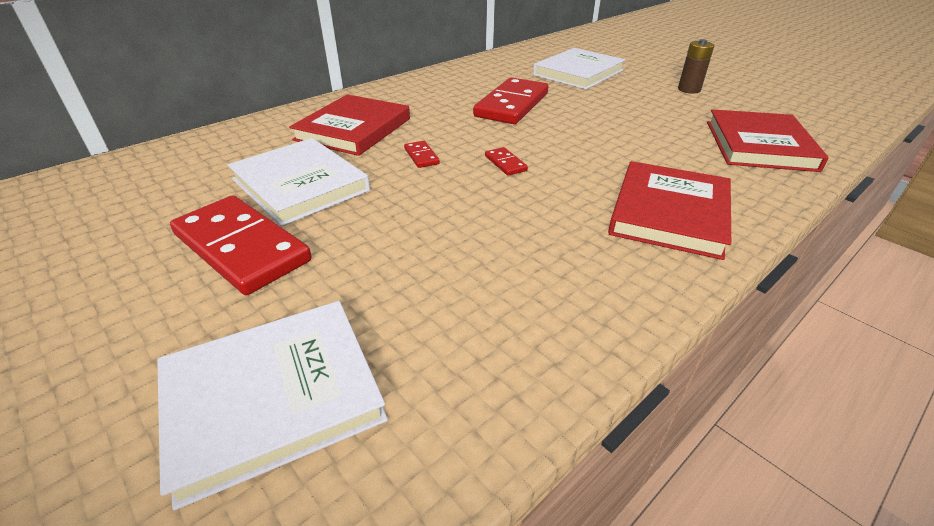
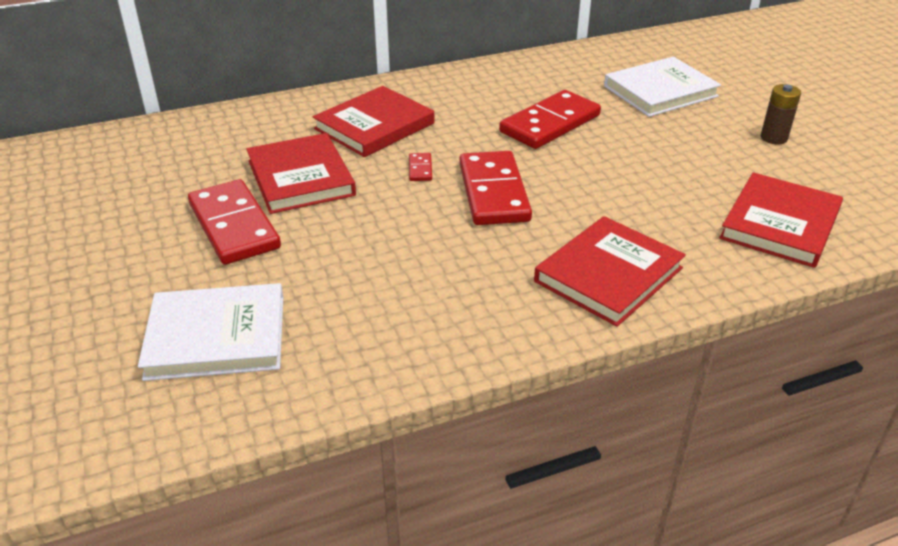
camera: 20 degrees right, 0 degrees up
white book [228,138,370,226] -> red book [246,133,356,214]
red domino [485,147,528,176] -> red domino [459,151,532,225], size x2.41

